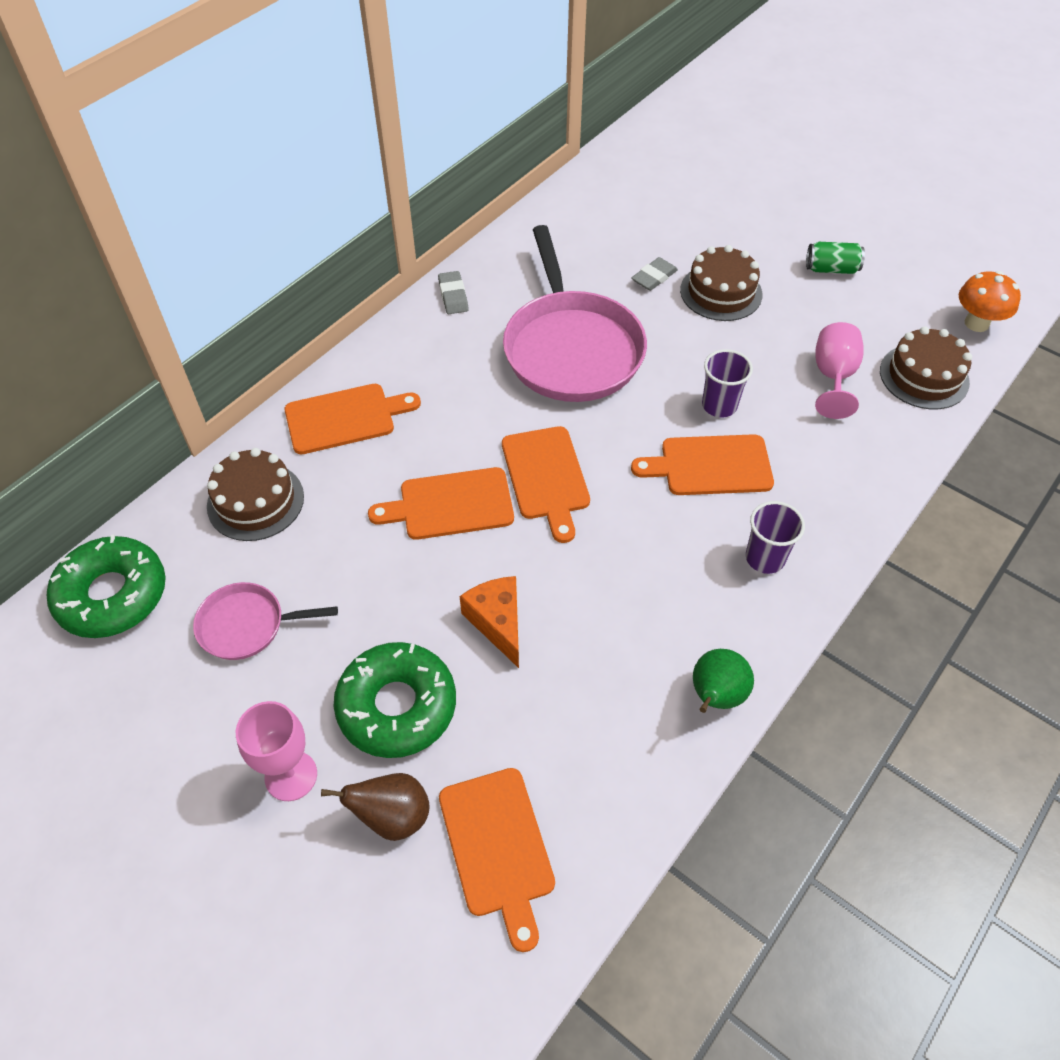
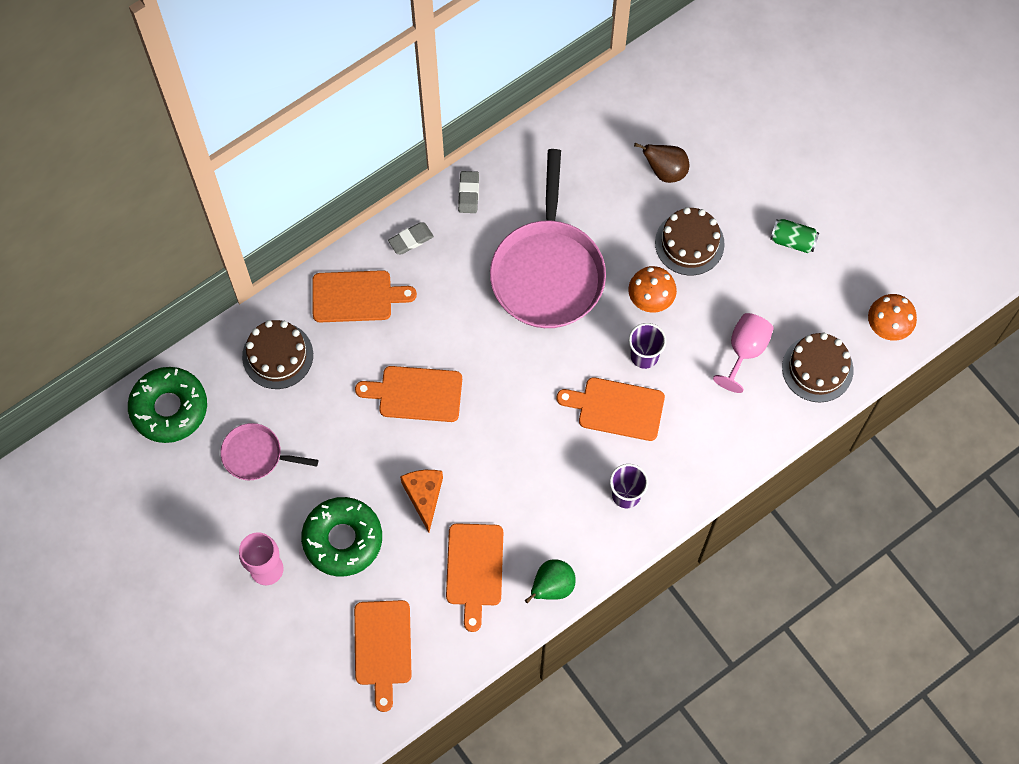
camera: 15 degrees right, 15 degrees up
brown pear [321,773,429,841] -> brown pear moved to [634,143,689,183]
orange cutting board [502,426,590,543] -> orange cutting board moved to [446,523,503,632]
grey eraser [631,257,678,291] -> grey eraser moved to [388,222,434,254]
none -> orange mushroom [628,266,677,313]

